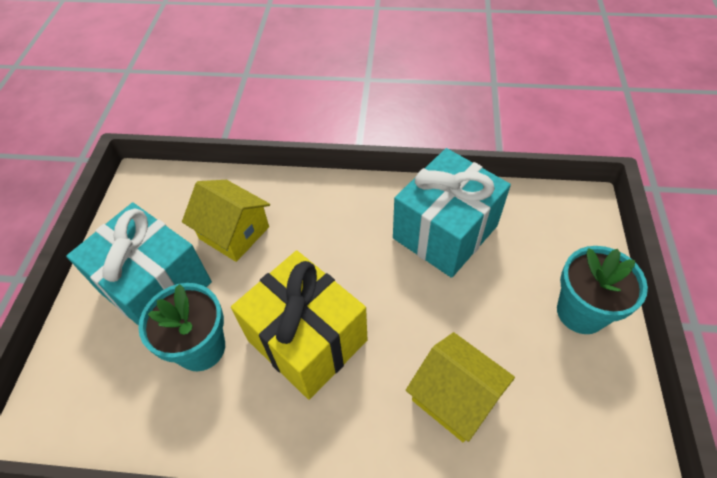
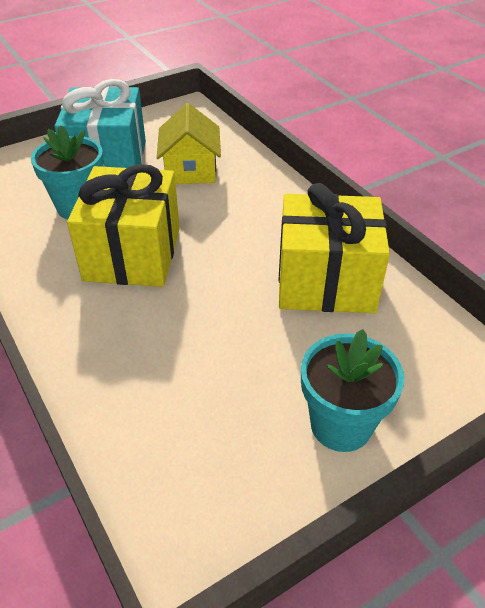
camera: 50 degrees right, 10 degrees down
turquoise gift [393,148,511,278] -> yellow gift [279,183,390,313]
yellow house [406,332,515,442] -> none

